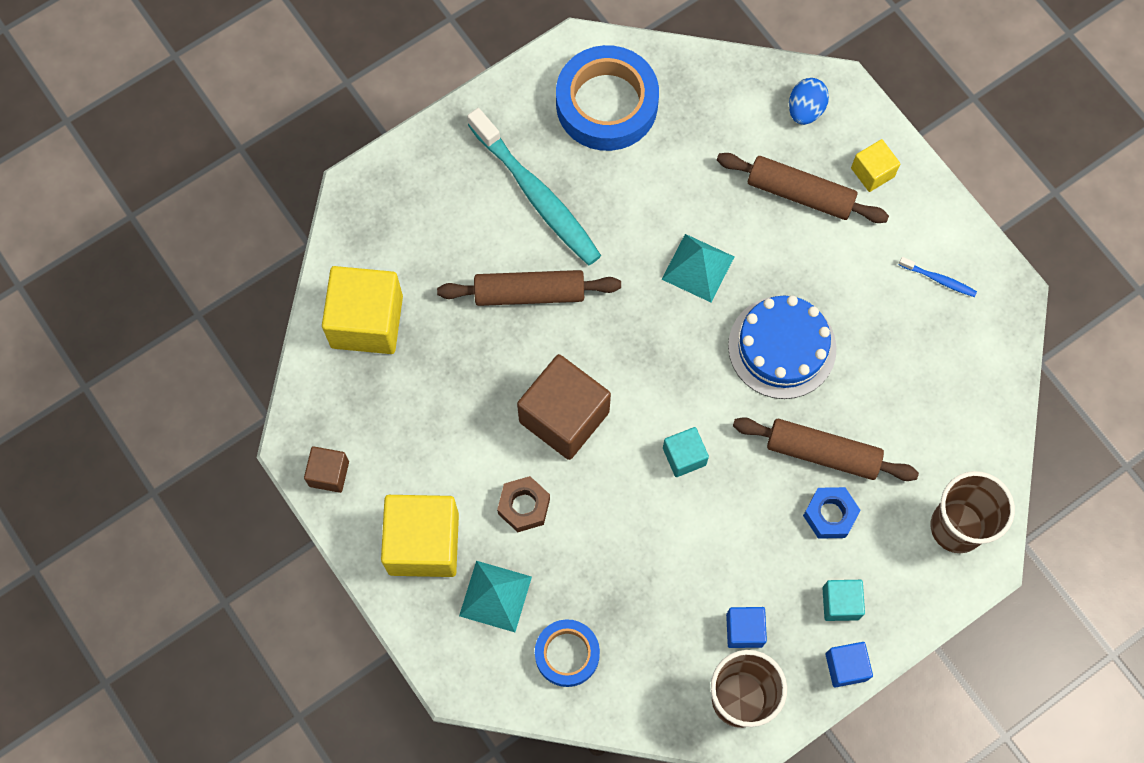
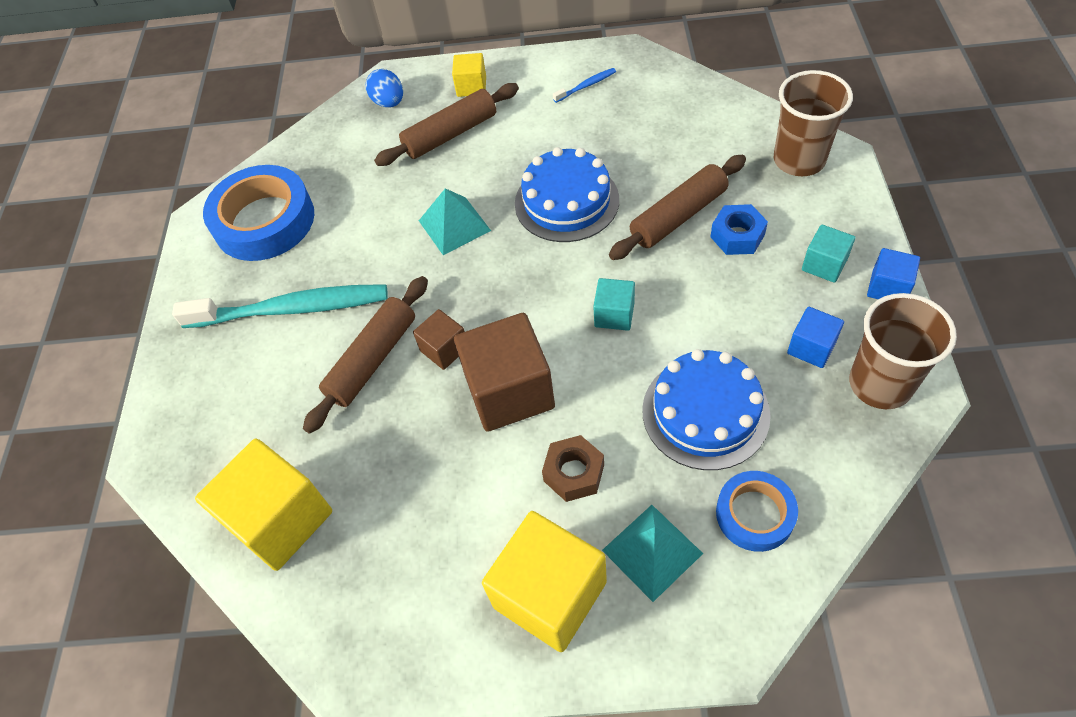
camera: 50 degrees left, 15 degrees down
brown cube [304,446,349,493] -> brown cube moved to [413,309,465,370]
none -> blue cake [642,349,771,470]

